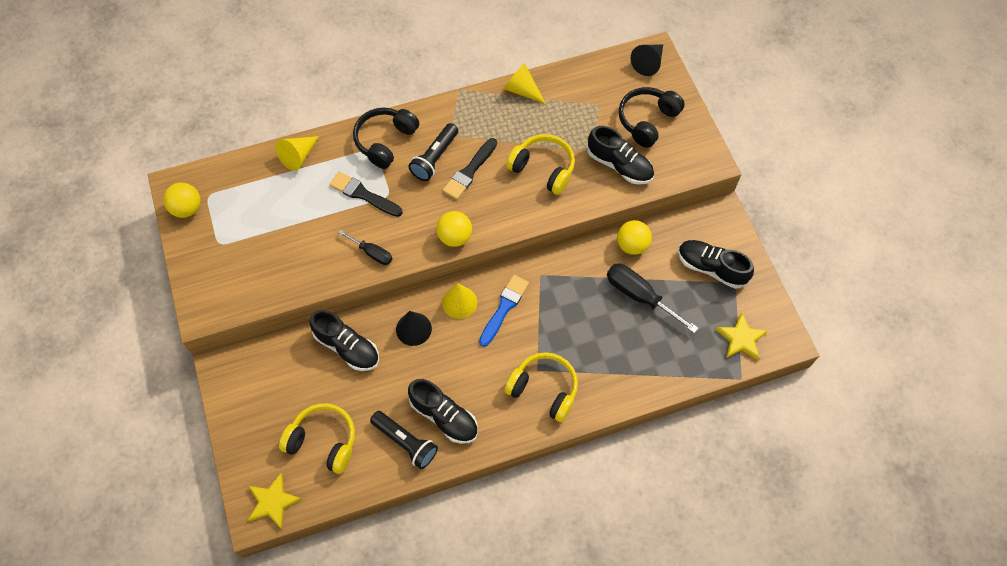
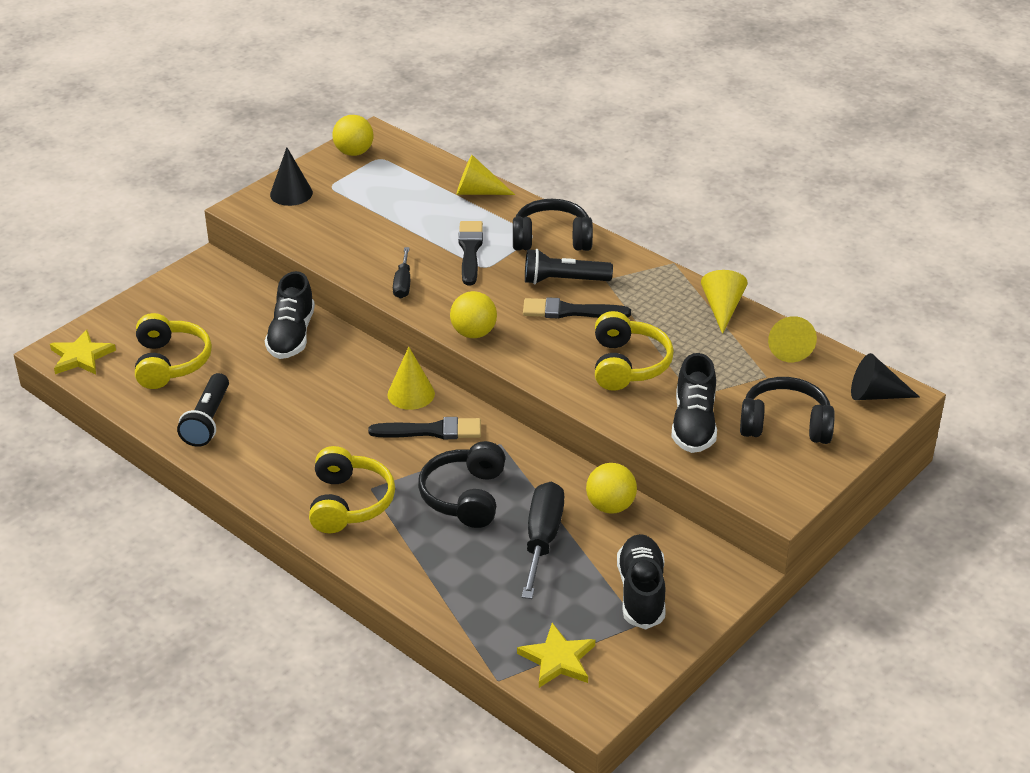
camera: 60 degrees right, 25 degrees down
black cone [396,311,432,346] -> black cone moved to [270,147,313,206]
black shoe [408,379,478,444] -> none
blue brush [479,275,529,347] -> black brush [368,417,481,439]
none -> black headphones [418,441,505,528]
none -> yellow cone [768,316,817,362]

